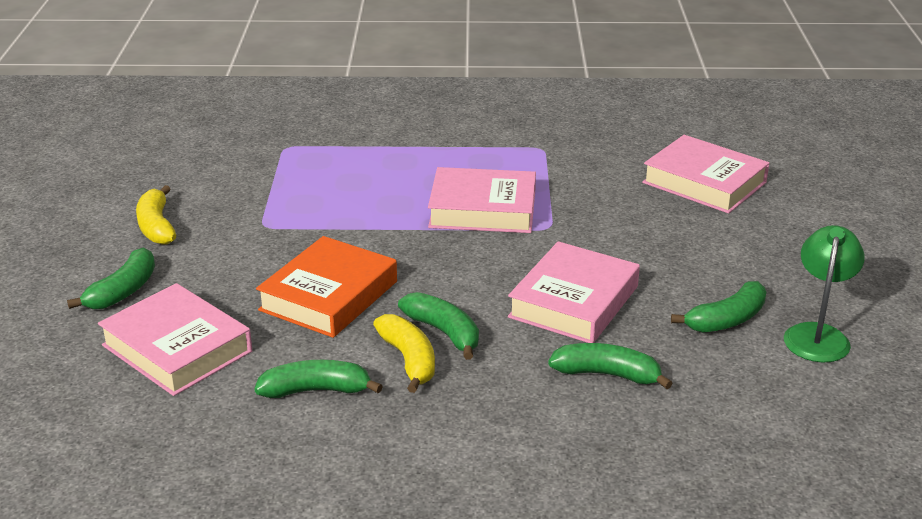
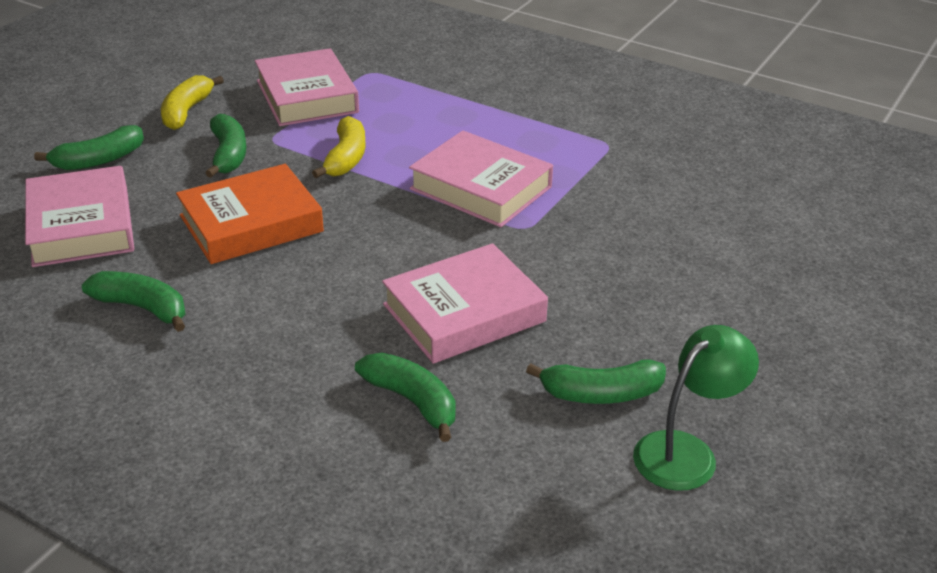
camera: 30 degrees right, 5 degrees up
yellow banana [373,314,435,393] -> yellow banana moved to [312,116,366,178]
green banana [398,292,479,360] -> green banana moved to [205,114,246,178]
pink book [642,135,769,214] -> pink book moved to [255,48,359,126]

